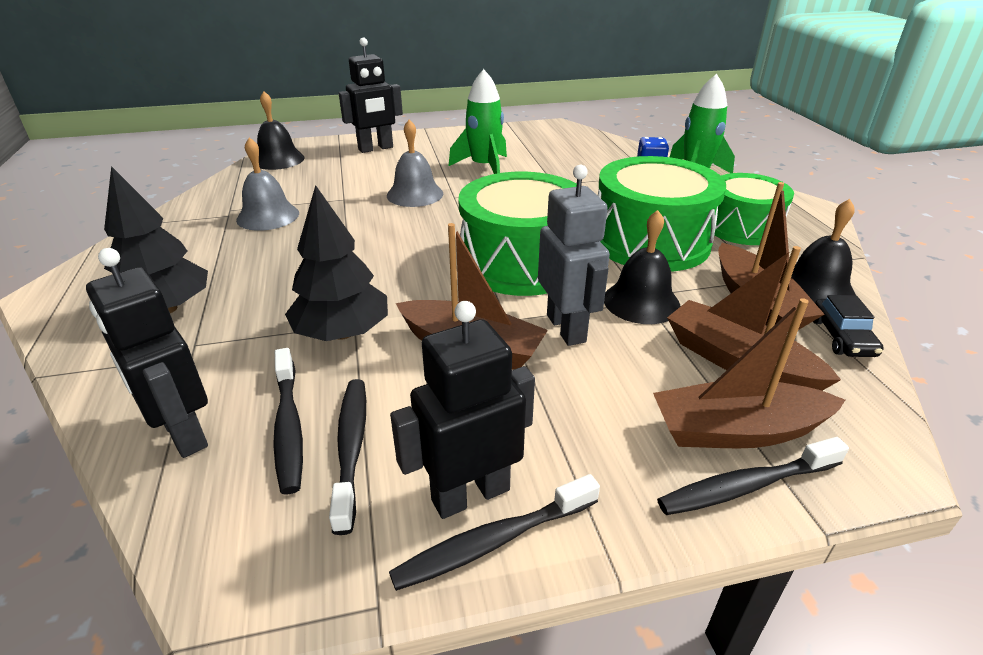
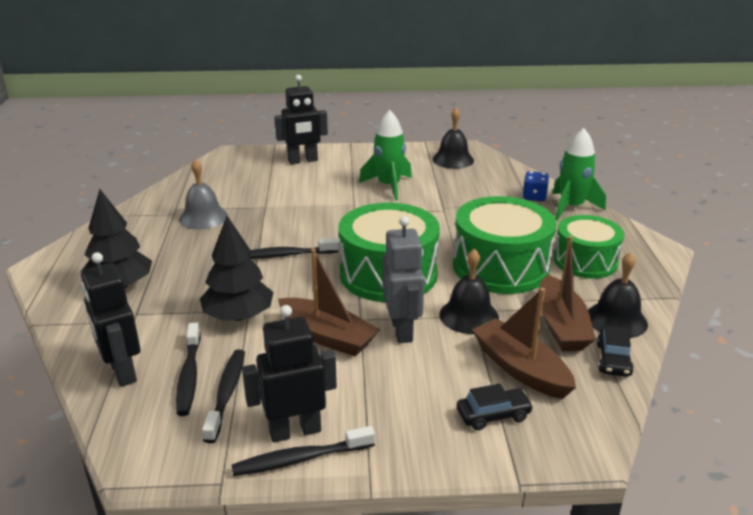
camera: 10 degrees right, 5 degrees down
black bell [257,91,304,170] -> black bell moved to [432,108,474,169]
grey bell [387,120,443,207] -> none
brown boat [653,298,845,448] -> black car [457,384,533,430]
black toothbrush [657,437,849,515] -> black toothbrush moved to [250,238,339,259]

